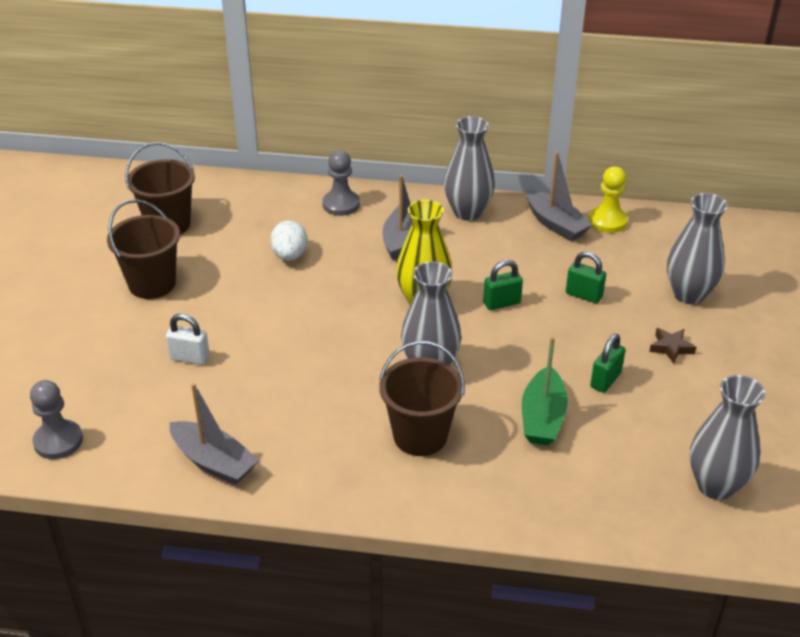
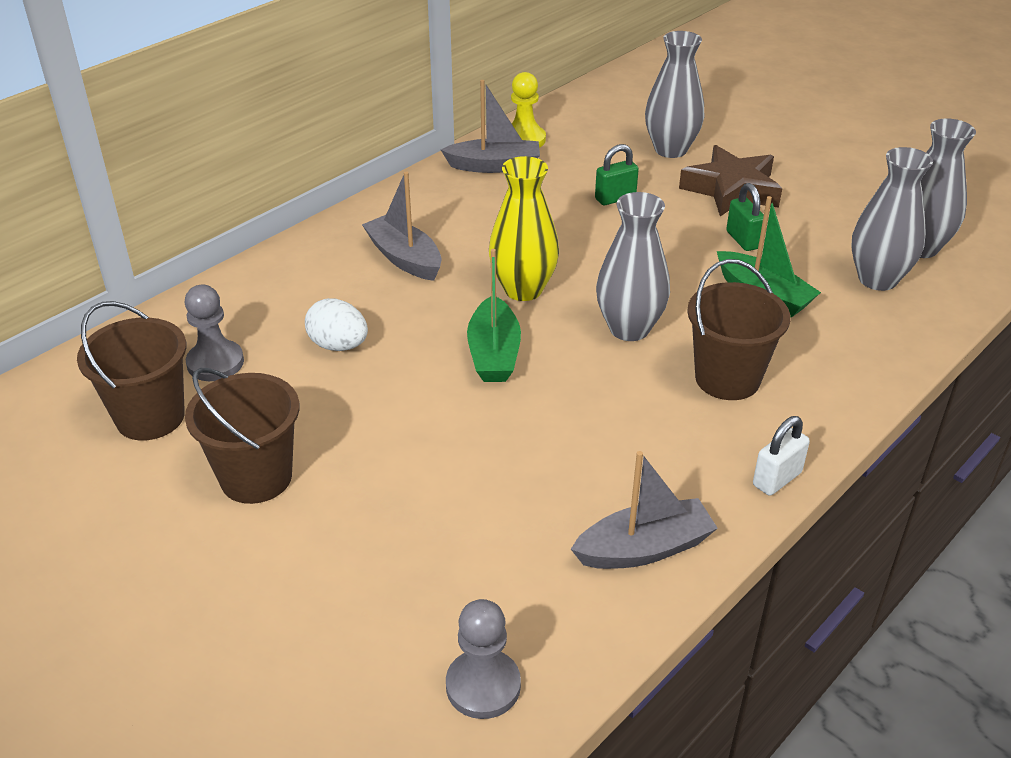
camera: 55 degrees left, 0 degrees up
white padlock [166,314,210,365] -> white padlock moved to [753,416,810,496]
grey pawn [322,150,360,216] -> grey pawn moved to [185,285,244,381]
grey vase [444,116,495,221] -> grey vase moved to [851,147,933,291]
green padlock [483,260,523,310] -> none
brown star [649,328,696,364] -> brown star [679,145,782,216], size x2.13
none -> green boat [467,249,521,382]

